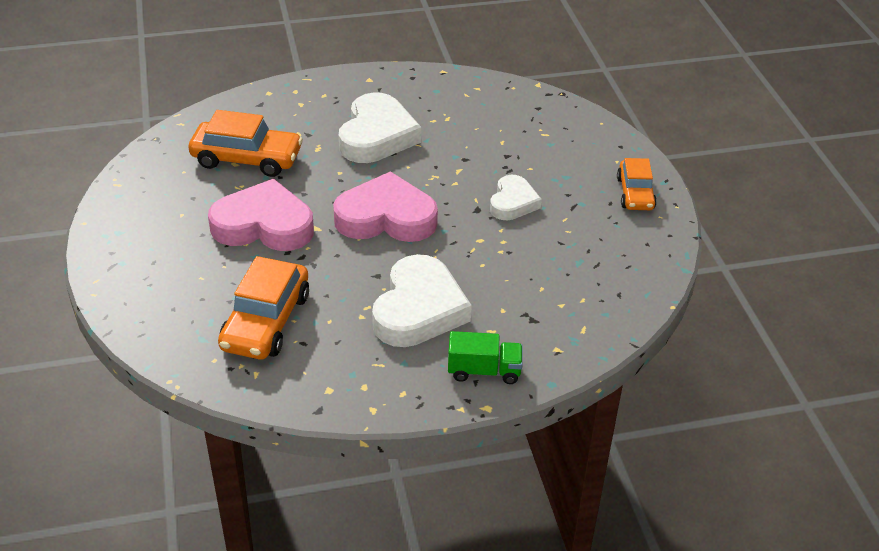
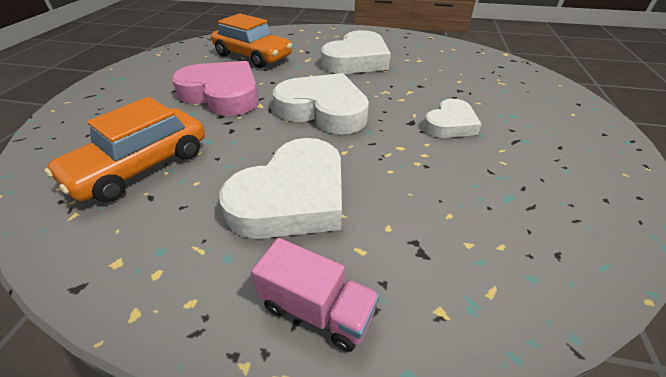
camera: 25 degrees right, 0 degrees up
pink heart [333,171,438,242] -> white heart [273,73,369,134]
green truck [448,331,523,384] -> pink truck [251,238,379,352]
orange car [617,158,657,210] -> none

